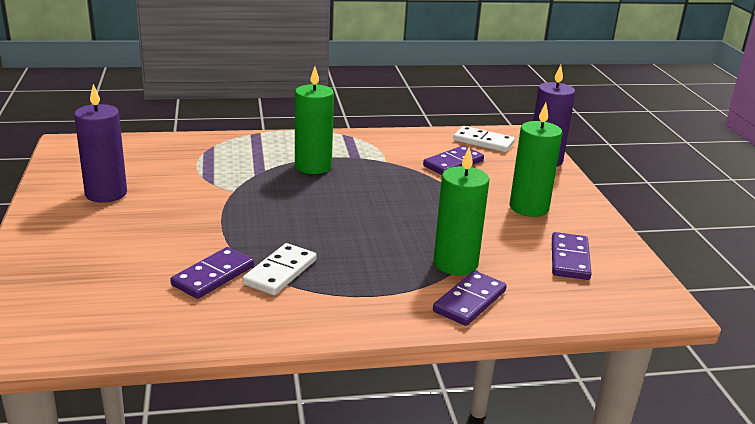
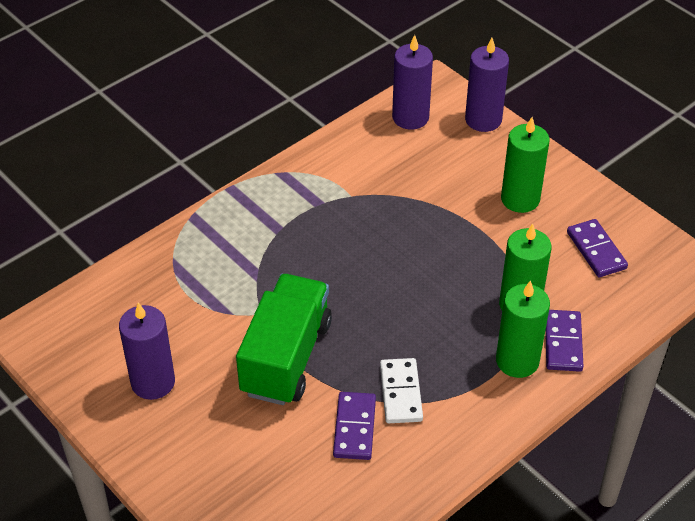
camera: 30 degrees left, 20 degrees up
green candle [295,66,334,174] -> green candle moved to [496,280,550,378]
purple domino [423,146,484,175] -> none
white domino [453,126,515,152] -> purple candle [392,35,433,130]
none -> green truck [236,274,332,405]

